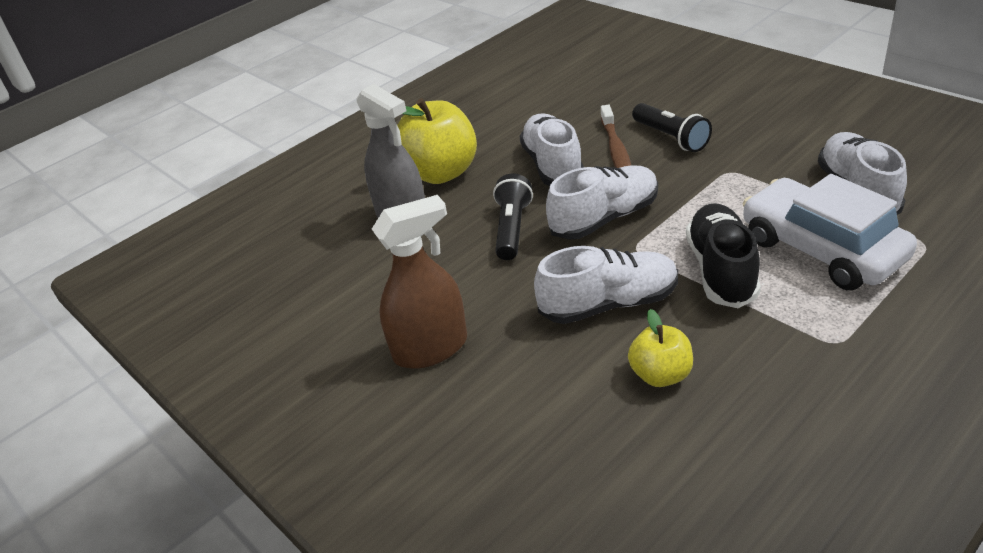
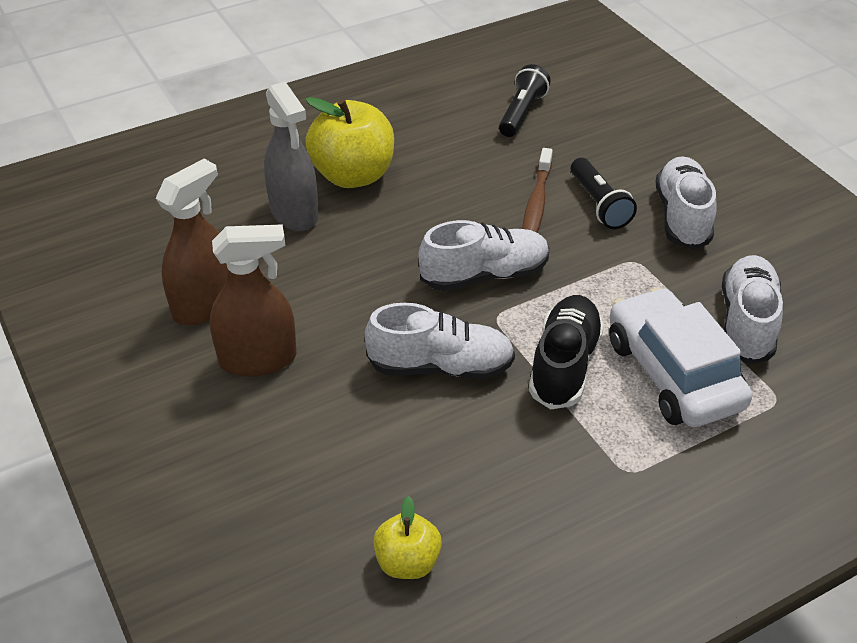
camera: 10 degrees right, 5 degrees up
black flashlight [493,174,533,260] -> black flashlight moved to [499,64,551,137]
white shoe [519,113,584,186] -> white shoe moved to [656,156,717,250]
yellow apple [628,309,693,387] -> yellow apple moved to [373,496,442,579]
none -> brown spray bottle [155,159,228,325]

